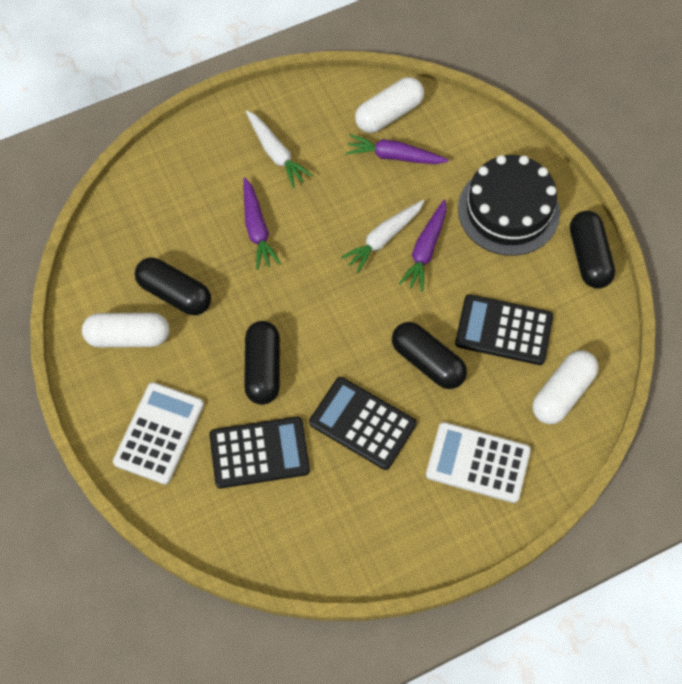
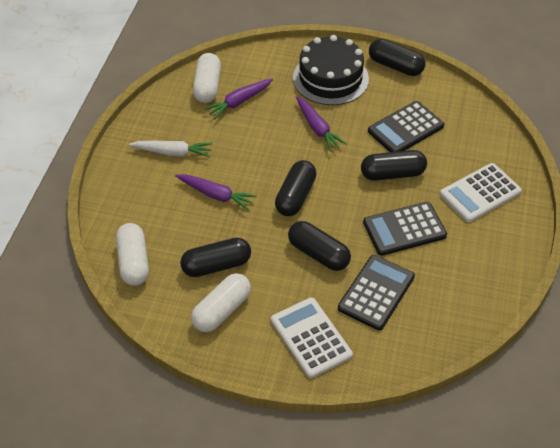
camera: 50 degrees left, 15 degrees down
white carrot [341,200,424,273] -> none
white capsule [532,350,599,424] -> white capsule moved to [116,223,149,286]
none -> black capsule [275,160,317,216]

